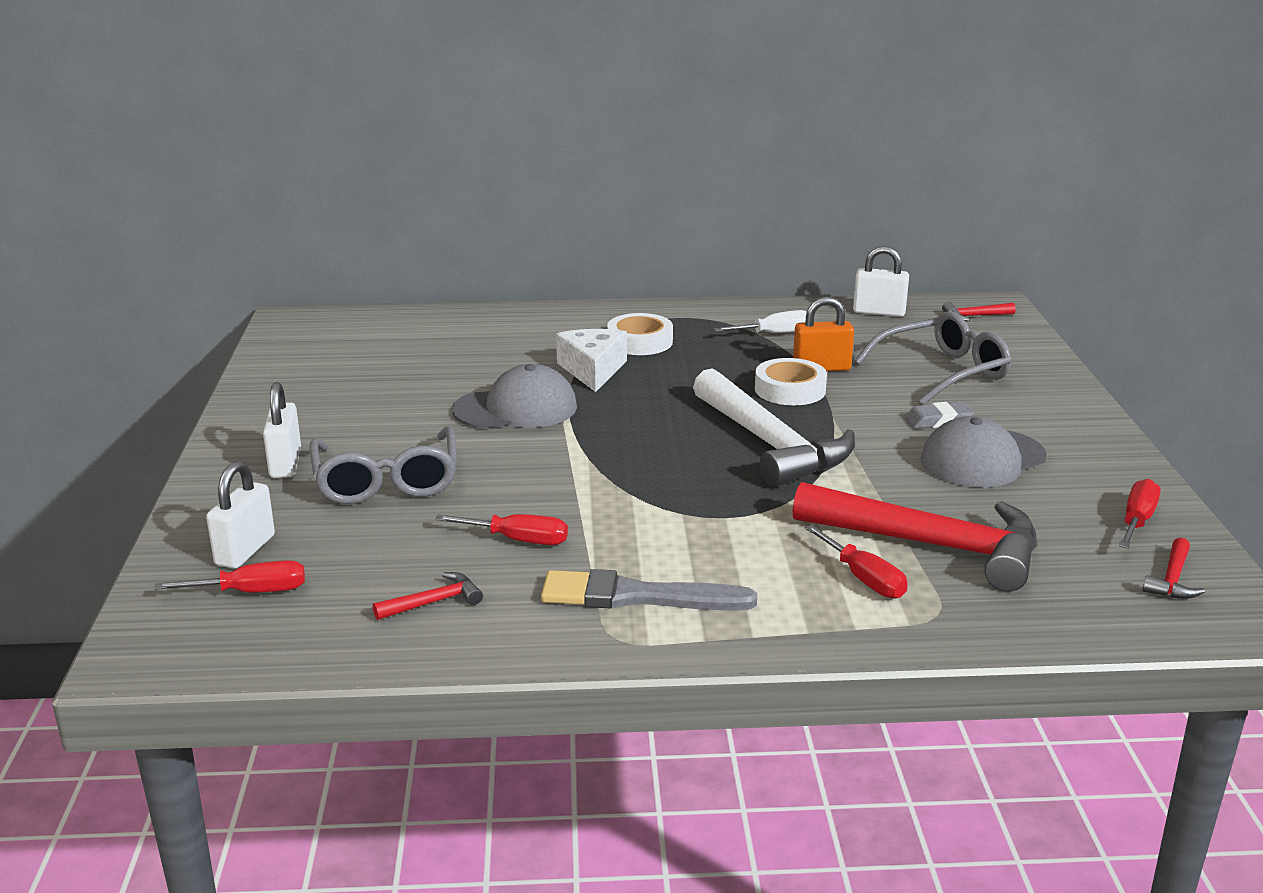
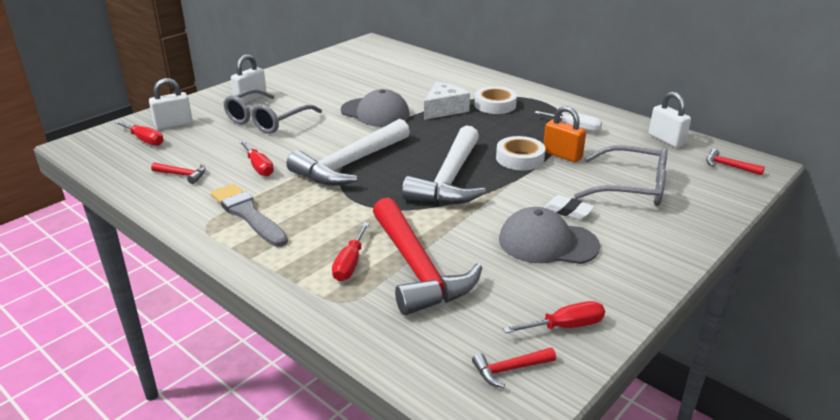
camera: 45 degrees right, 5 degrees up
grey eraser [905,402,974,429] -> white eraser [544,195,595,220]
none -> white hammer [286,119,410,186]

